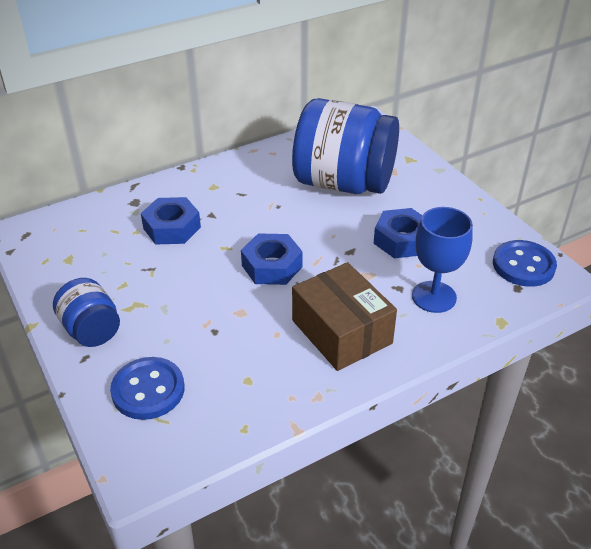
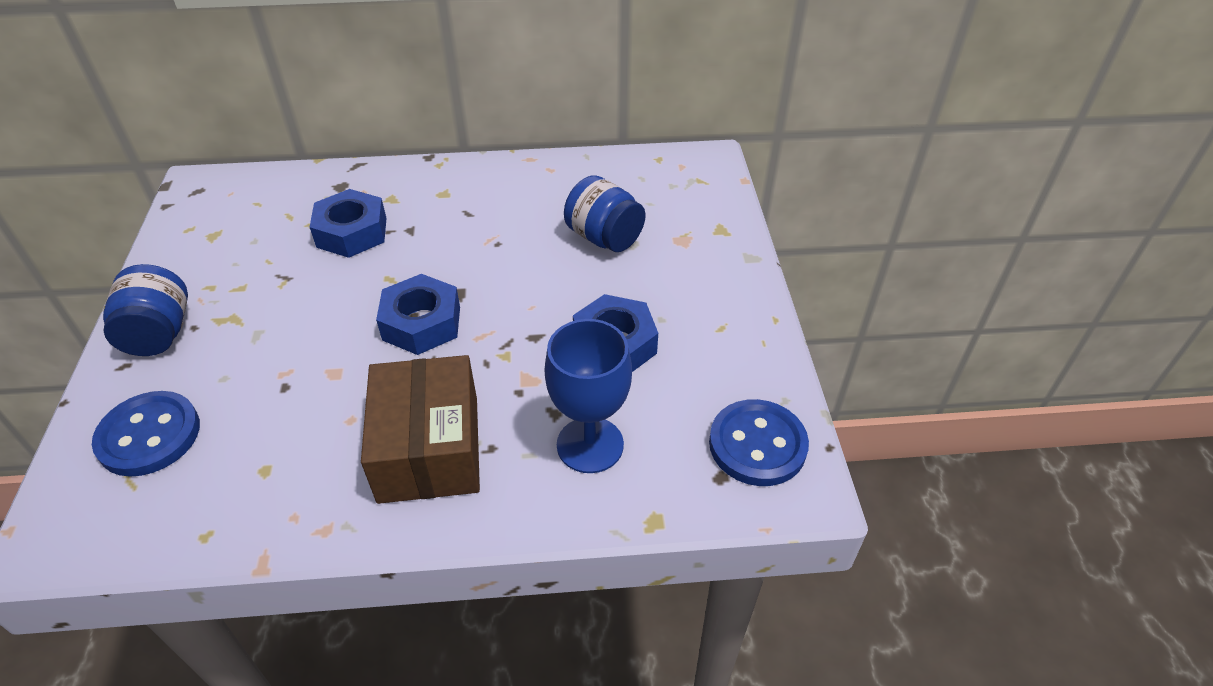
camera: 25 degrees right, 5 degrees up
blue jar [292,98,399,194] -> blue jar [564,175,645,252], size x0.50

